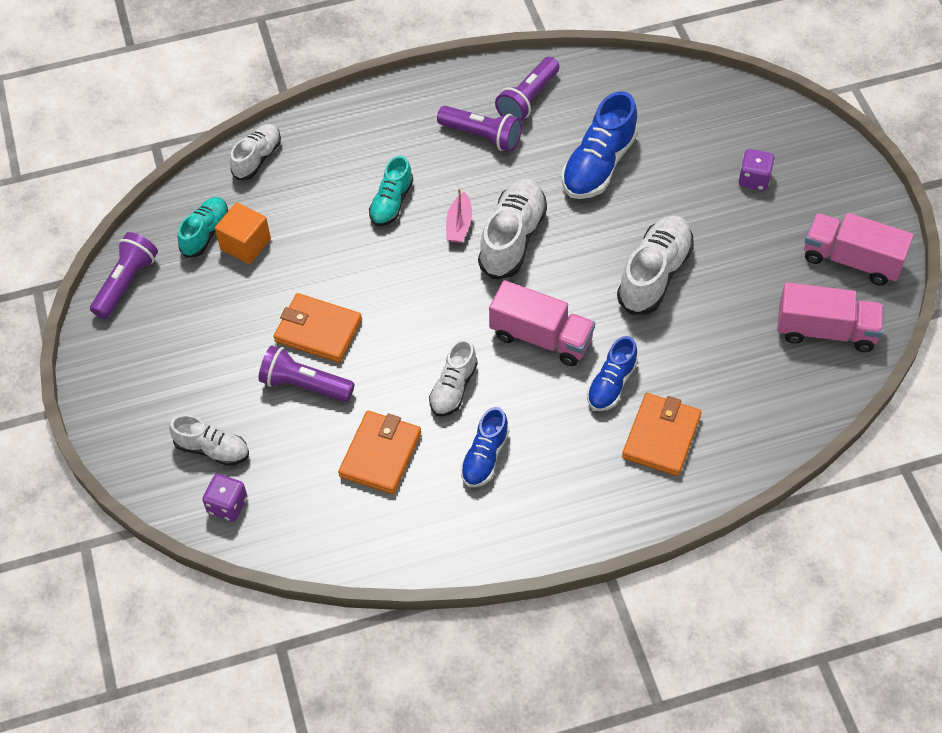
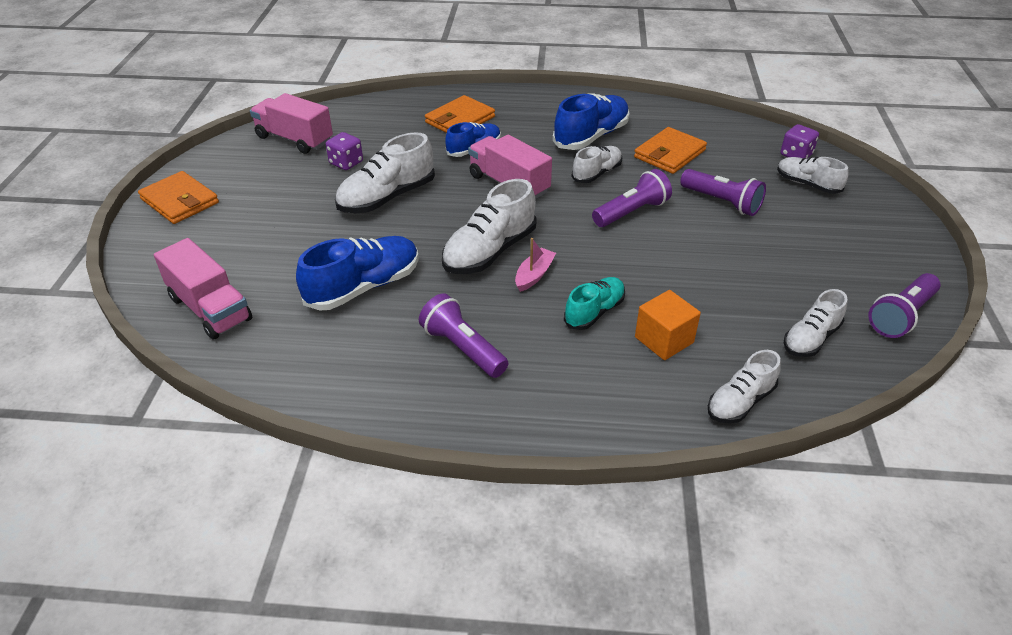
camera: 160 degrees left, 15 degrees down
turquoise shoe [178,197,228,258] -> white shoe [784,289,847,357]
orange cube [215,203,271,264] -> orange cube moved to [635,290,701,360]
orange wallet [273,293,362,363] -> orange wallet moved to [138,171,219,224]
blue shoe [460,407,509,487] -> blue shoe [553,93,629,150], size x1.61
purple flashlight [495,57,559,121] -> purple flashlight moved to [592,169,672,227]
purple dice [738,149,774,191] -> purple dice moved to [326,132,363,170]
pink truck [804,213,914,286] -> pink truck moved to [154,238,252,339]

